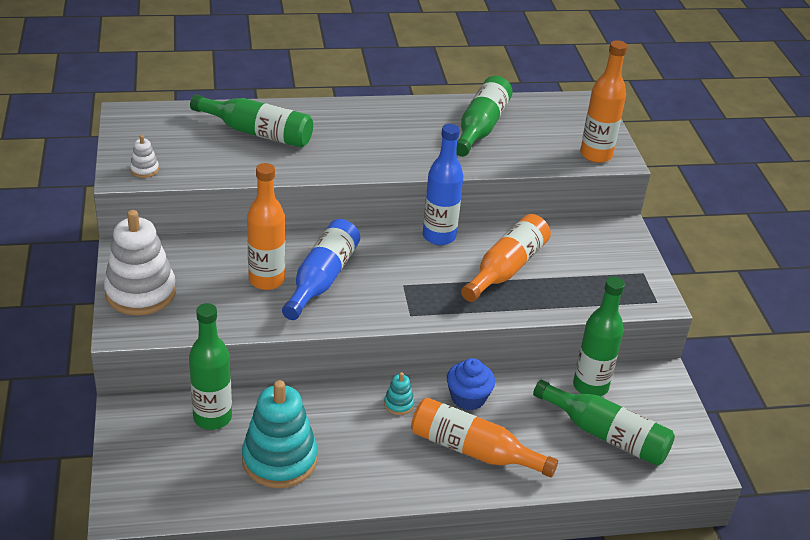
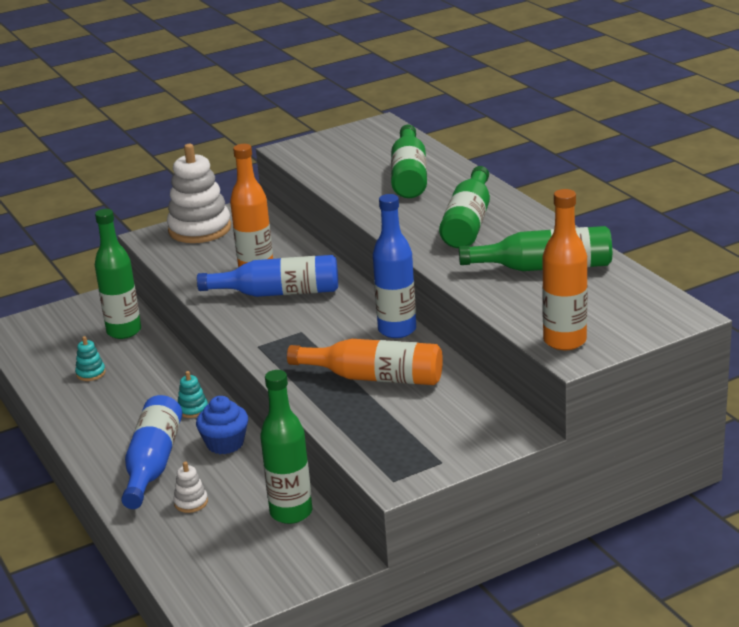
camera: 75 degrees right, 10 degrees down
white stacking toy [130,135,159,178] -> white stacking toy moved to [173,462,208,513]
turquoise stacking toy [242,380,318,488] -> turquoise stacking toy [75,336,106,381], size x0.43
orange bottle [411,398,558,477] -> blue bottle [121,395,182,509]
green bottle [533,380,675,466] -> green bottle moved to [439,166,490,248]

